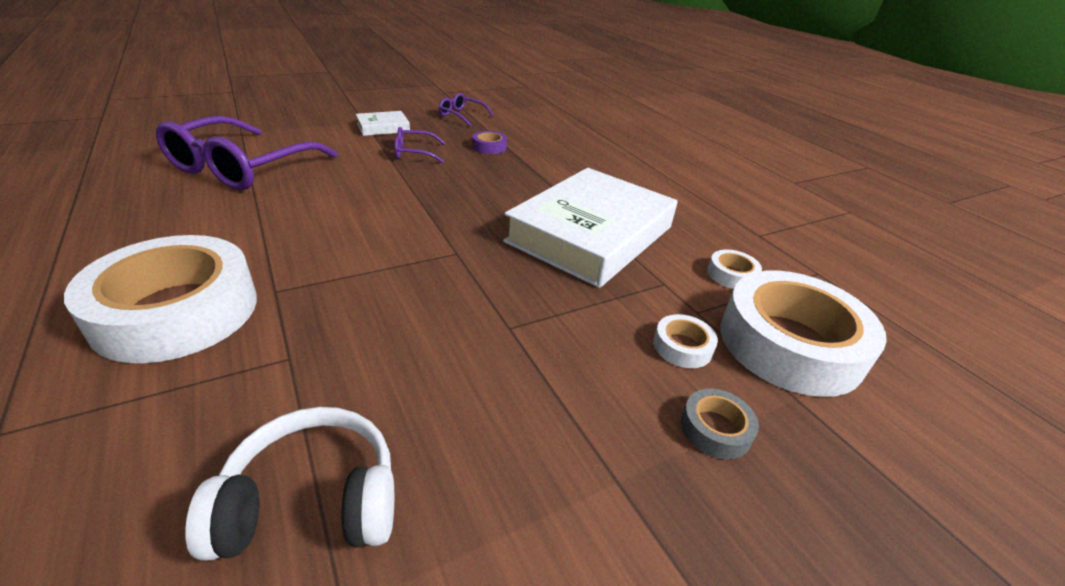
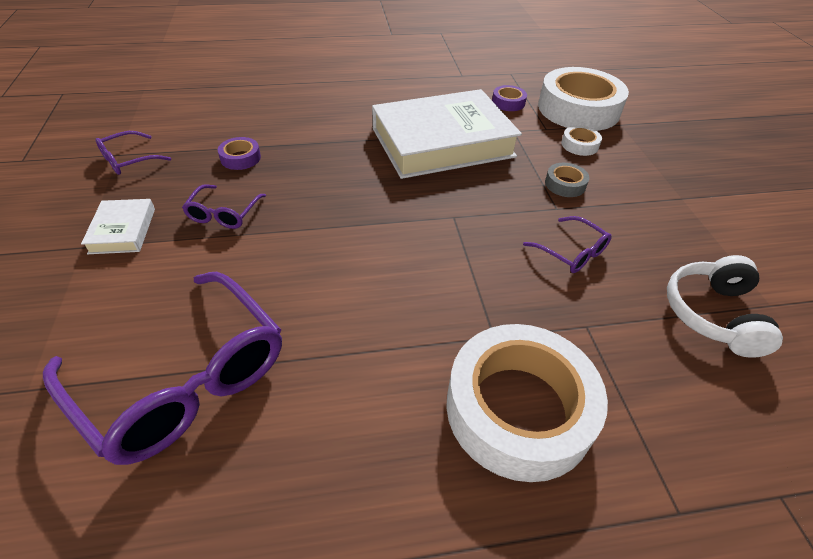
camera: 70 degrees left, 10 degrees up
white book [503,168,678,288] -> white book turned 75 degrees counterclockwise [372,89,522,179]
grey tape [681,388,759,459] -> grey tape moved to [545,163,589,197]
white tape [707,250,762,289] -> purple tape [492,85,527,111]
none -> purple glasses [523,216,612,273]

